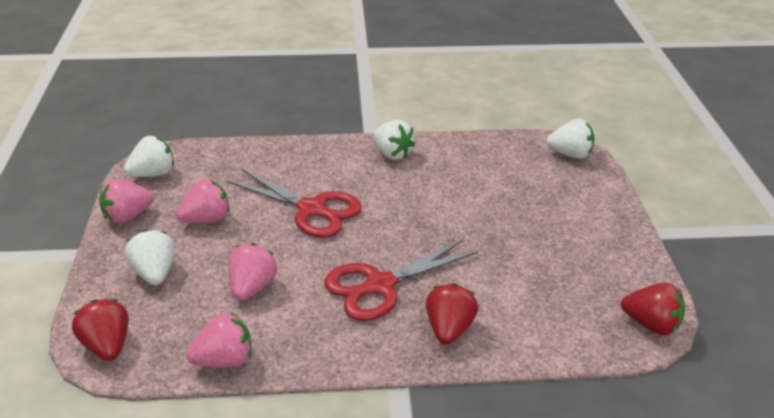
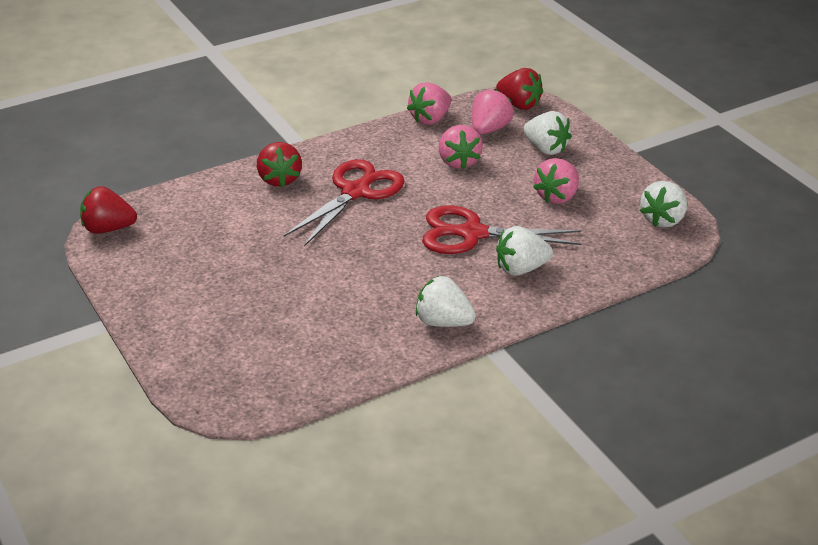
camera: 155 degrees right, 0 degrees up
pink strawberry [99,179,154,224] -> pink strawberry moved to [472,89,513,134]
white strawberry [546,119,595,159] -> white strawberry moved to [496,226,553,276]

